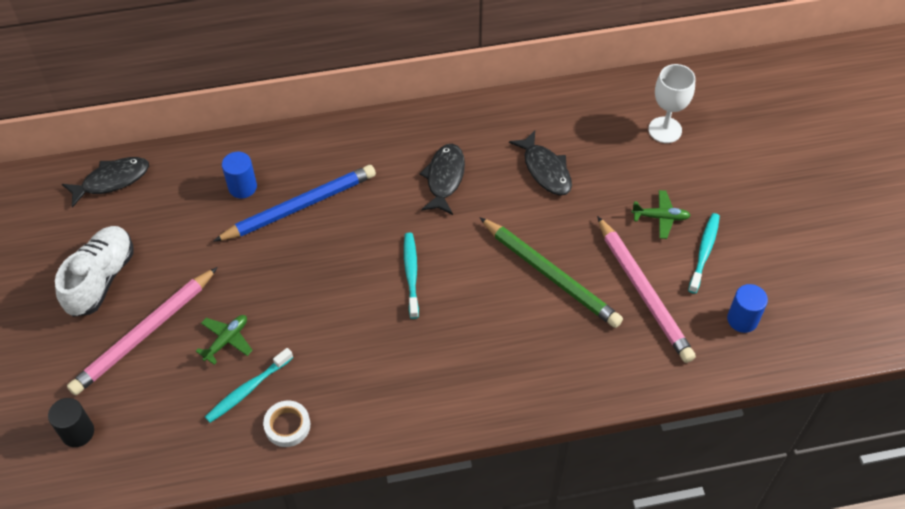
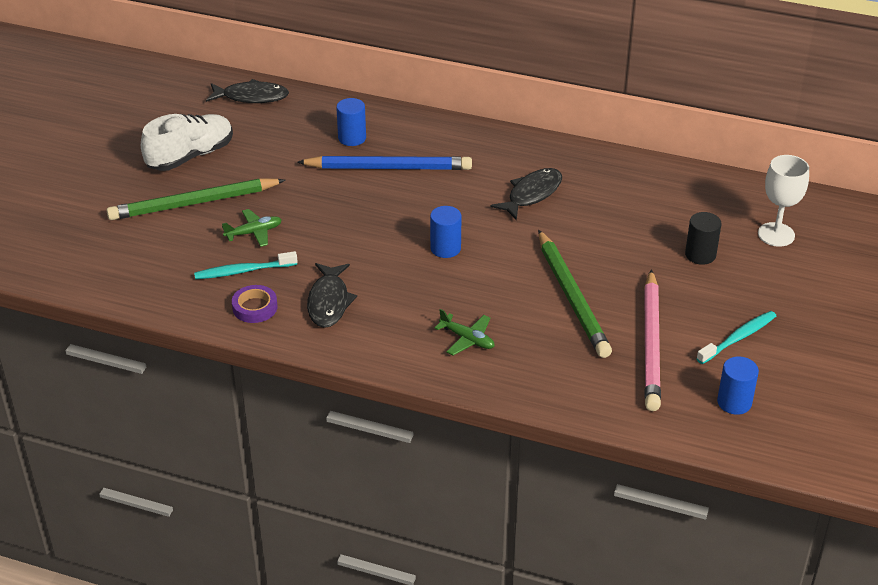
camera: 30 degrees right, 15 degrees down
black cylinder [48,398,94,447] -> black cylinder moved to [685,212,722,265]
pink pencil [67,267,218,395] -> green pencil [106,178,285,220]
white tape [263,400,310,447] -> purple tape [232,285,277,323]
turquoise toothbrush [404,233,419,319] -> blue cylinder [430,206,461,258]
black fish [509,130,572,196] -> black fish moved to [307,263,357,328]
green plane [631,190,691,239] -> green plane moved to [435,309,495,355]

